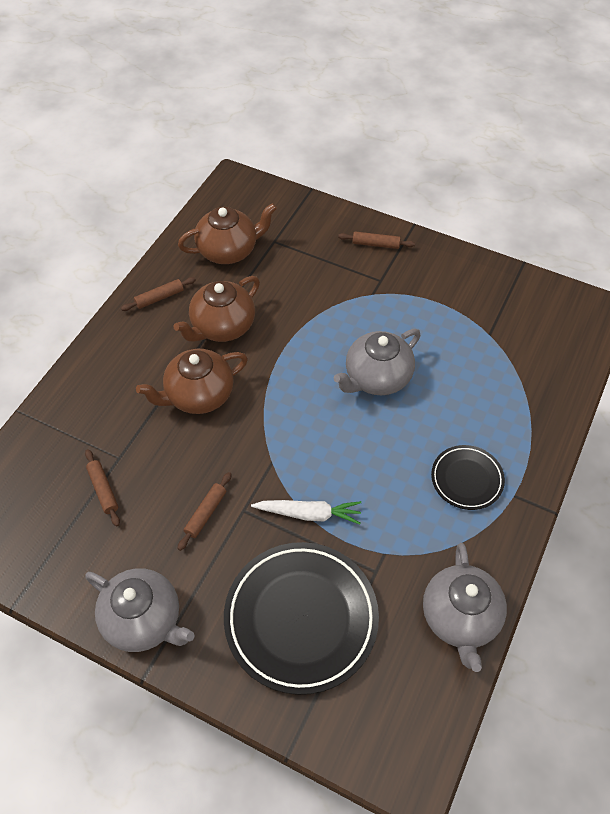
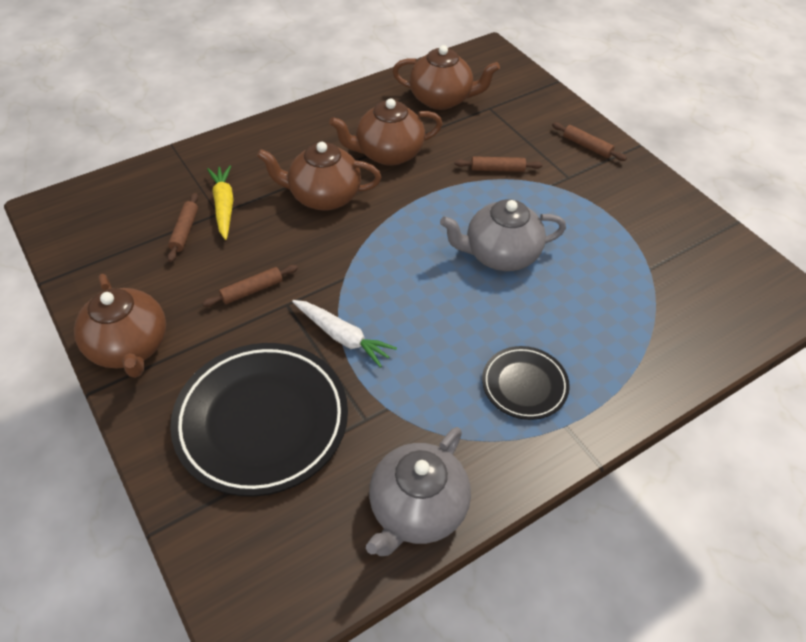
camera: 30 degrees right, 5 degrees down
grey teapot [85,568,195,652] -> brown teapot [74,274,166,378]
brown rolling pin [121,277,196,311] -> brown rolling pin moved to [455,156,542,172]
none -> yellow carrot [207,165,234,240]

